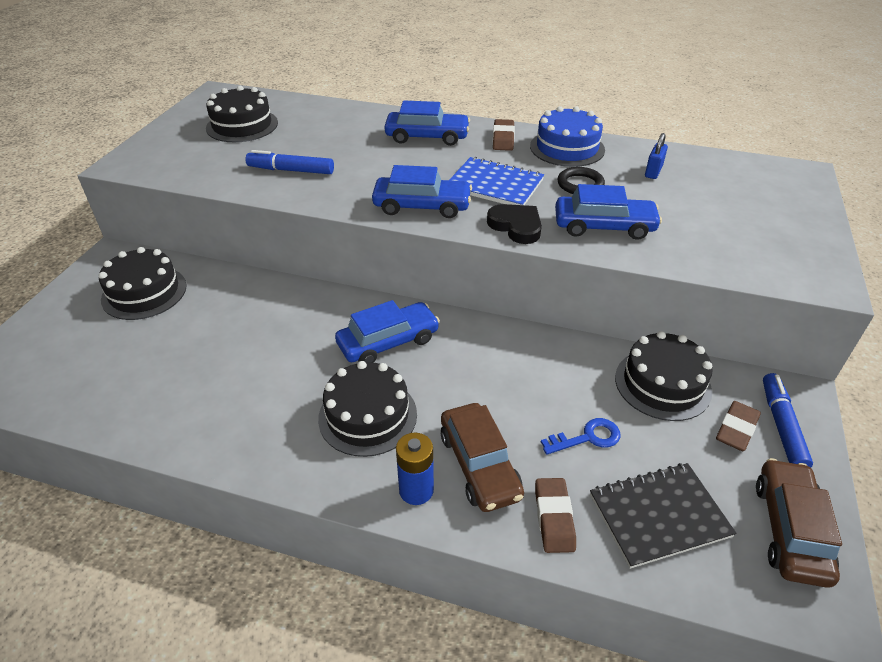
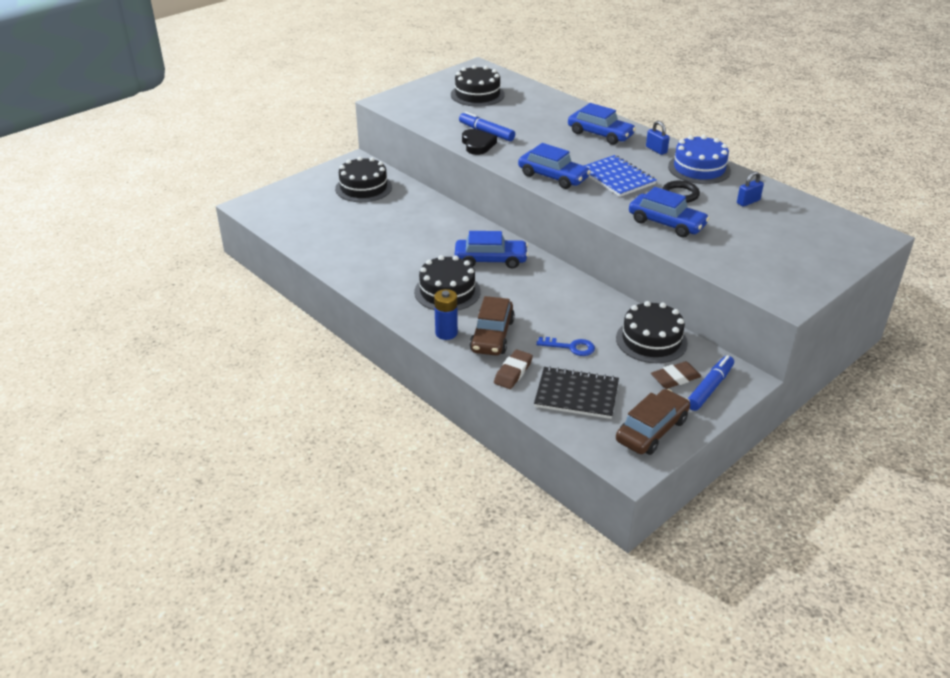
camera: 30 degrees right, 5 degrees down
black heart [487,204,542,244] -> black heart moved to [462,129,497,155]
brown eraser [493,119,515,151] -> blue padlock [646,121,670,155]

